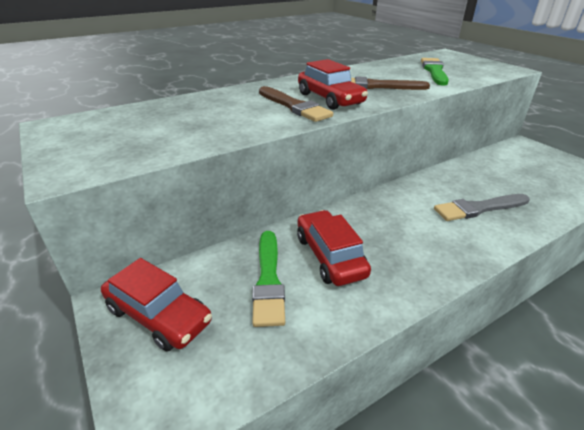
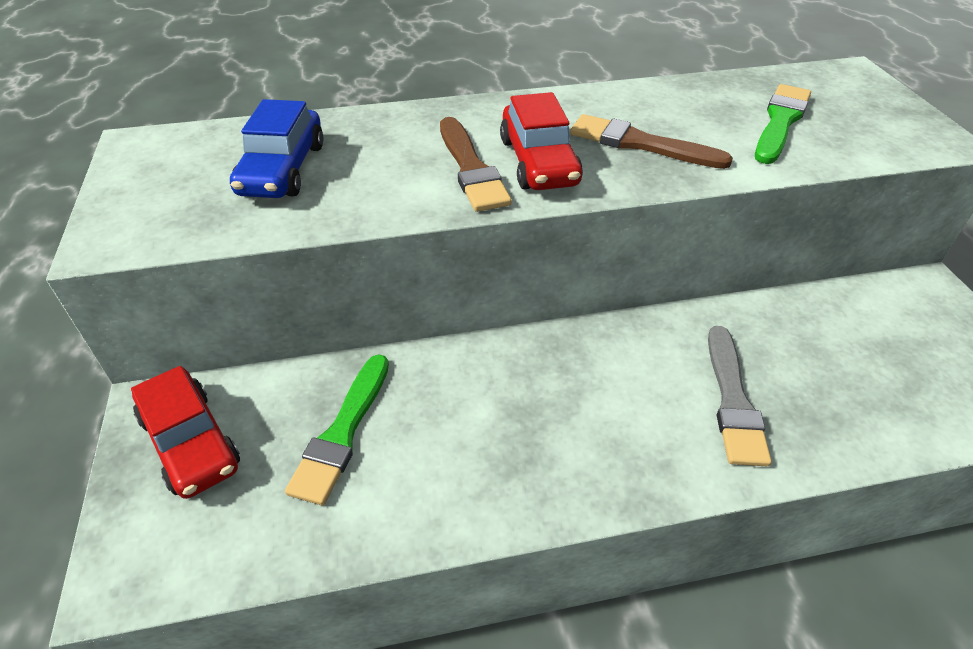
camera: 20 degrees right, 10 degrees up
red car [297,210,371,286] -> none
grey brush [434,194,530,221] -> grey brush turned 90 degrees counterclockwise [708,326,772,466]
none -> blue car [230,99,324,198]

